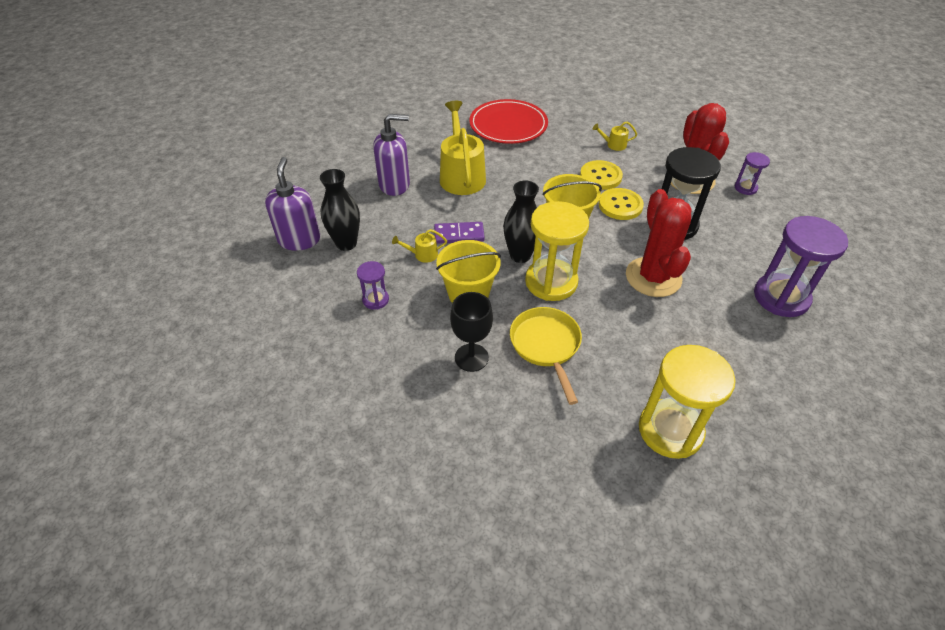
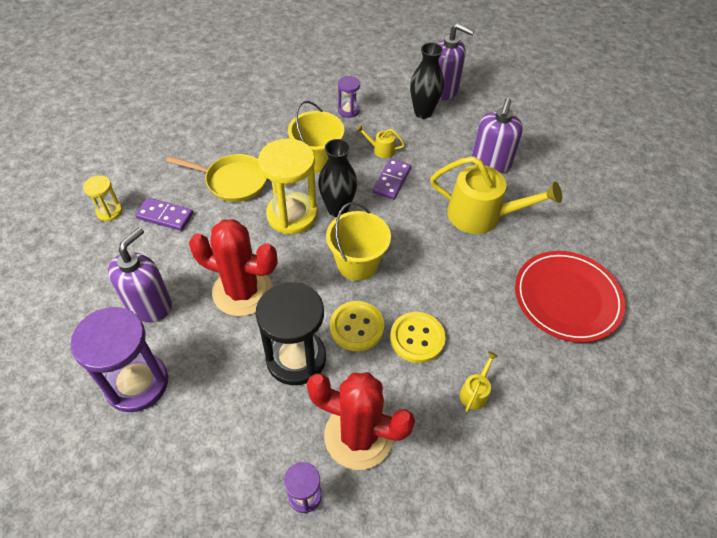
camera: 115 degrees right, 5 degrees up
yellow watering can [392,229,447,263] -> yellow watering can turned 90 degrees counterclockwise [356,125,405,158]
black goblet [450,292,493,372] -> none
yellow hourglass [639,345,736,459] -> yellow hourglass [83,175,122,221], size x0.49
none -> purple soap dispenser [108,227,172,322]
none -> purple domino [135,198,193,231]

